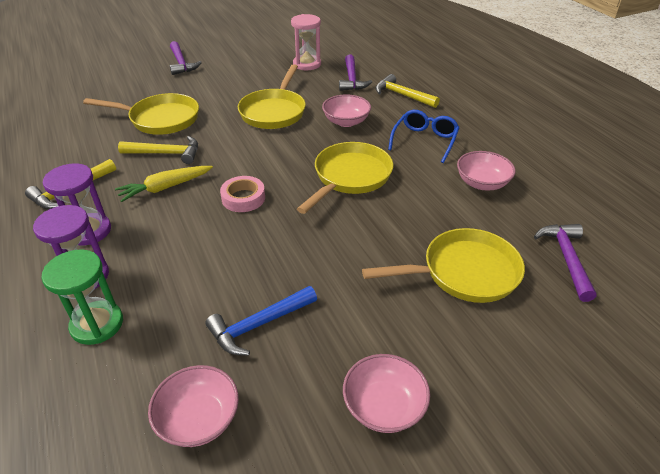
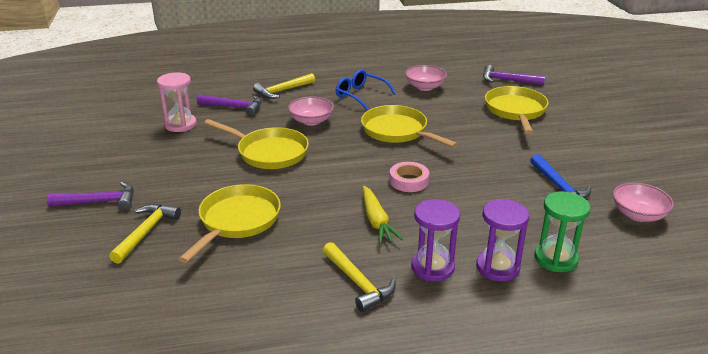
camera: 75 degrees left, 10 degrees down
yellow hammer [118,136,198,164] -> yellow hammer moved to [109,204,181,264]
pink bowl [343,354,430,433] -> none

